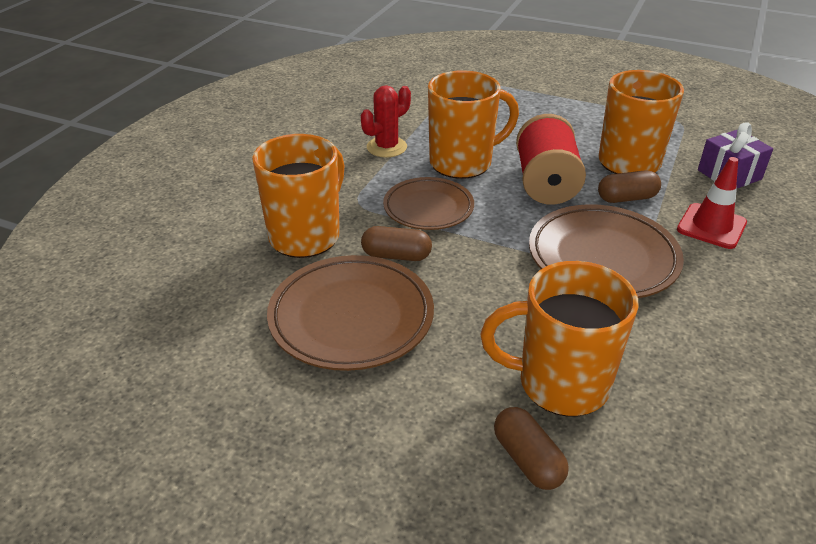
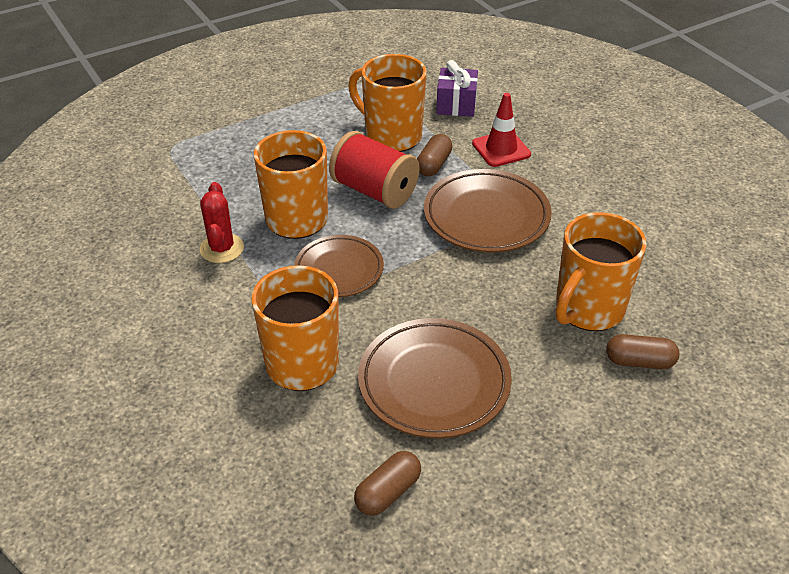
camera: 55 degrees left, 5 degrees up
brown capsule [361,226,432,261] -> brown capsule moved to [354,451,421,516]

